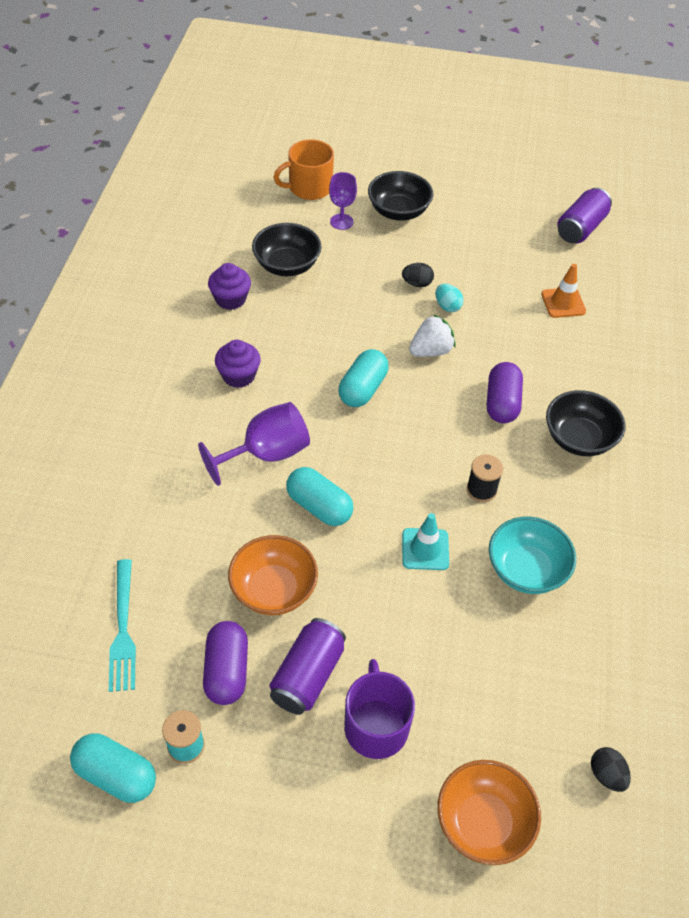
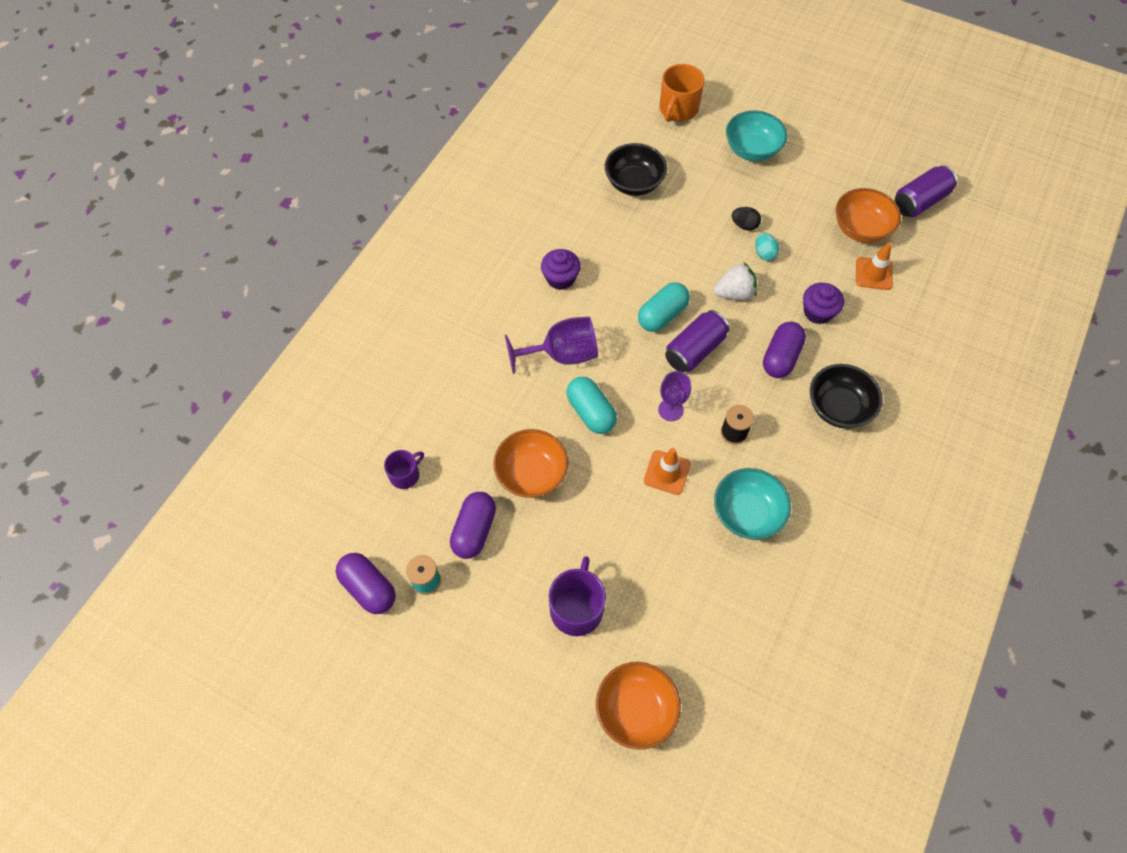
camera: 20 degrees right, 10 degrees up
turquoise capsule [70,734,156,803] -> purple capsule [336,553,396,614]
turquoise fork [109,559,136,692] -> purple mug [384,450,424,489]
purple cupcake [208,263,251,310] -> purple cupcake moved to [803,283,844,324]
purple can [270,618,346,715] -> purple can moved to [665,310,730,372]
orange mug [273,139,334,200] -> orange mug turned 60 degrees counterclockwise [659,64,705,122]
purple goblet [329,172,357,230] -> purple goblet moved to [658,371,691,421]
black bowl [368,171,433,221] -> turquoise bowl [726,110,787,161]
turquoise traffic cone [402,513,449,570] -> orange traffic cone [644,448,691,495]
black egg [591,747,631,792] -> none
none -> orange bowl [836,188,901,243]

